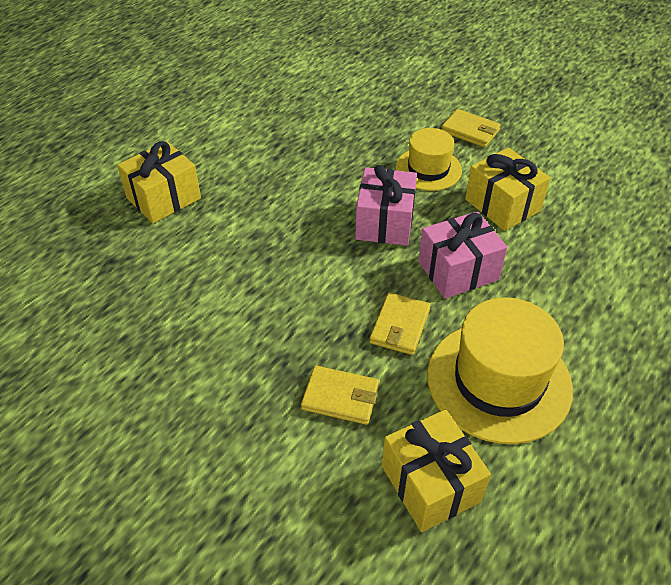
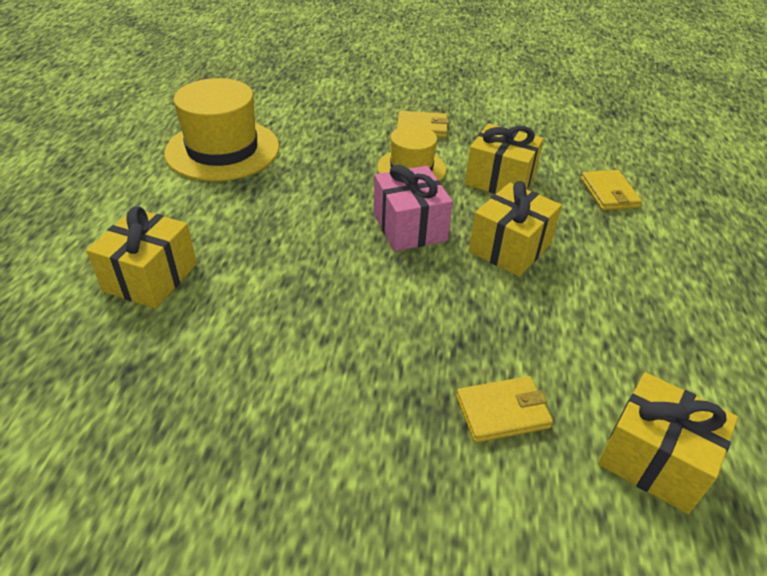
camera: 30 degrees left, 5 degrees down
yellow wallet [370,293,431,355] -> yellow wallet moved to [581,170,642,210]
pink gift [418,211,507,299] -> yellow gift [469,181,562,277]
yellow hat [427,298,573,444] -> yellow hat moved to [164,78,279,181]

